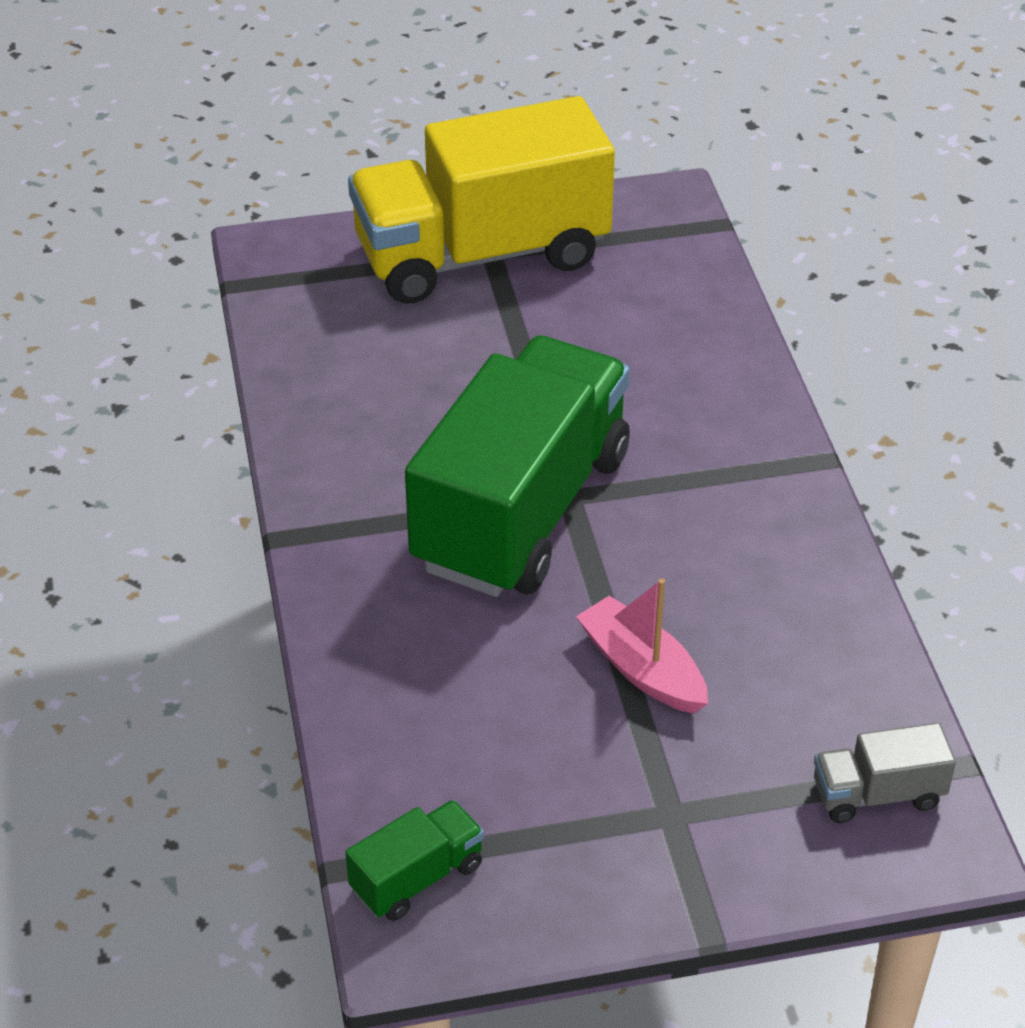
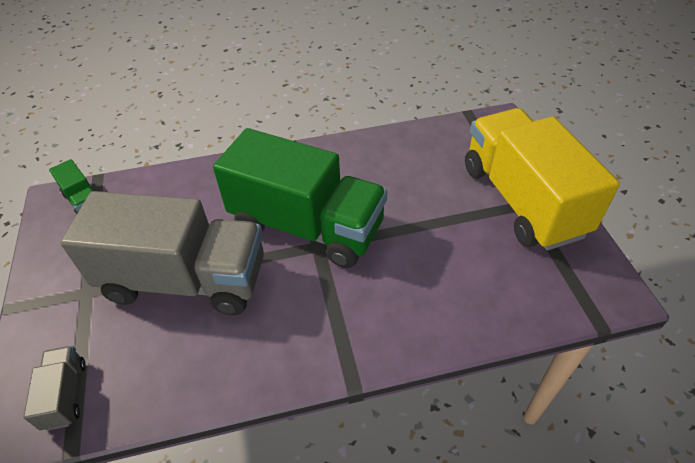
camera: 90 degrees right, 5 degrees up
pink boat [576,579,708,714] -> grey truck [60,191,264,315]

